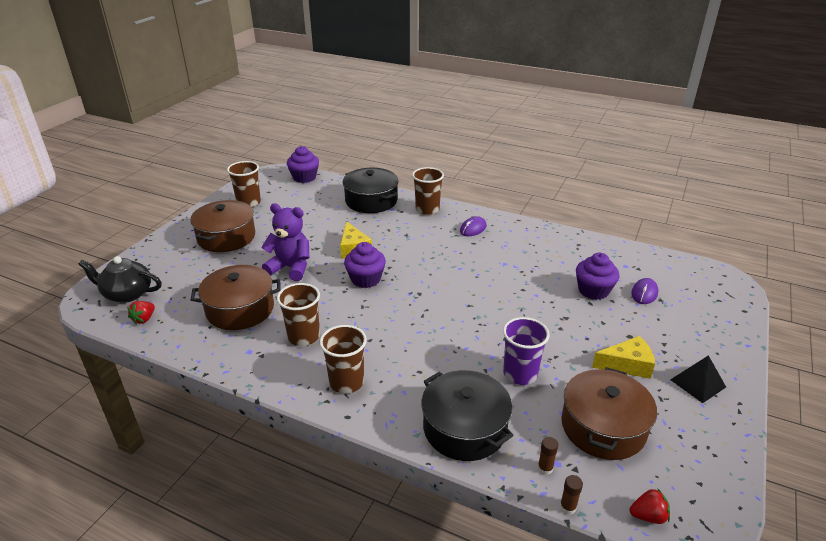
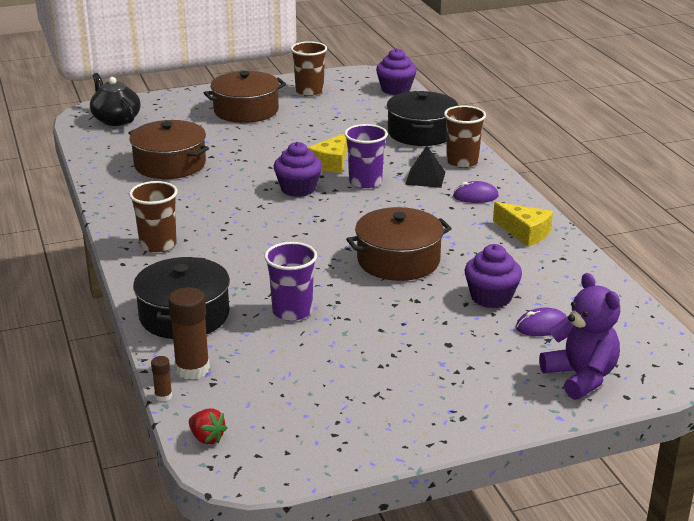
camera: 45 degrees right, 5 degrees down
red strawberry [127,301,155,325] -> none
purple teddy bear [261,203,309,281] -> purple teddy bear moved to [539,273,620,400]
brown cup [277,283,320,346] -> none
brown glue stick [538,437,559,475] -> brown glue stick [168,287,210,380], size x2.05
brown pot [561,367,657,460] -> brown pot moved to [346,207,452,281]
yellow cheese [592,336,655,379] -> yellow cheese moved to [493,202,553,246]
black pyramid [670,355,726,403] -> black pyramid moved to [405,146,445,188]
none -> purple cup [344,124,388,189]

